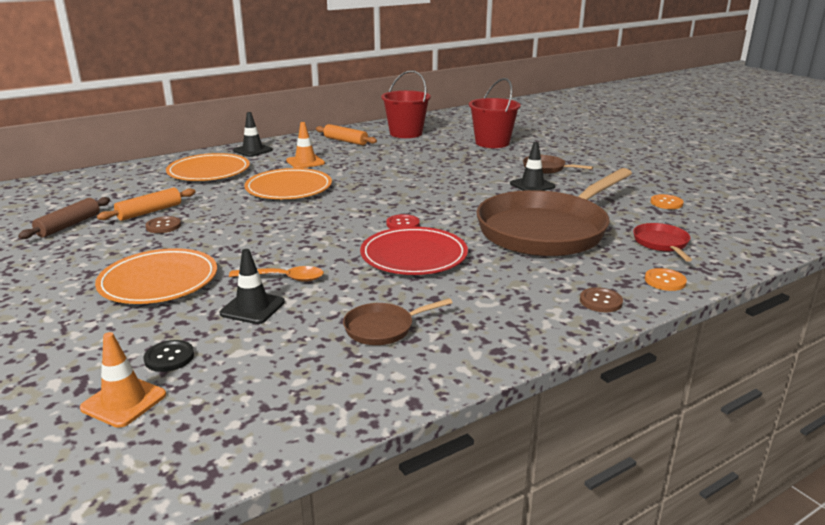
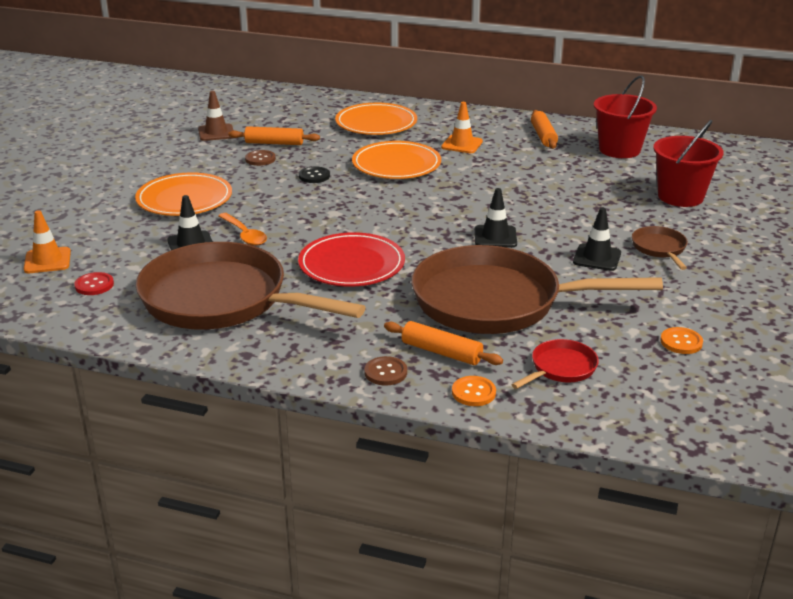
camera: 50 degrees right, 5 degrees up
brown rolling pin [18,197,110,239] -> brown traffic cone [198,91,233,141]
black button [144,340,194,372] -> black button moved to [299,167,330,183]
black traffic cone [233,112,273,157] -> black traffic cone moved to [475,188,517,248]
brown pan [343,298,453,345] -> brown pan [136,242,366,330], size x2.45
red button [386,214,420,229] -> red button moved to [74,272,114,295]
none -> orange rolling pin [384,321,503,365]

